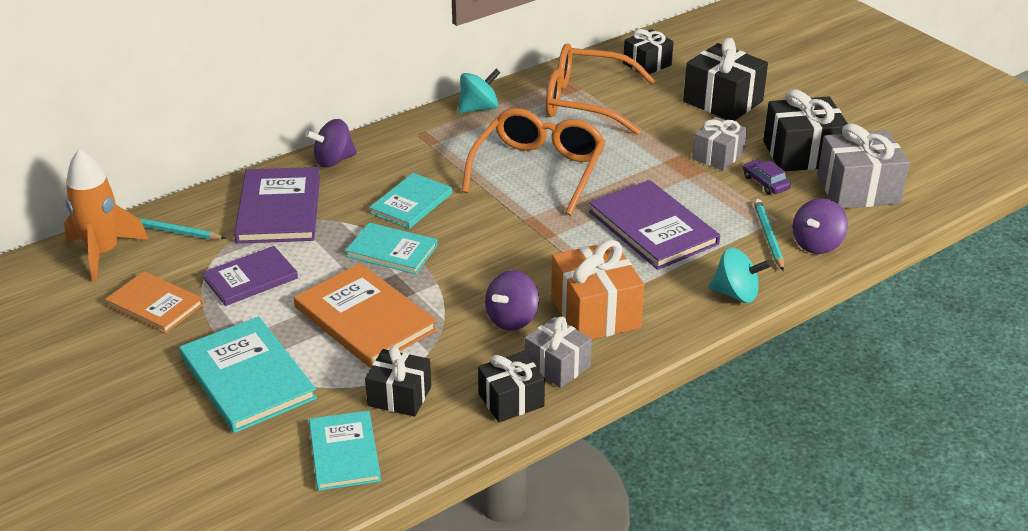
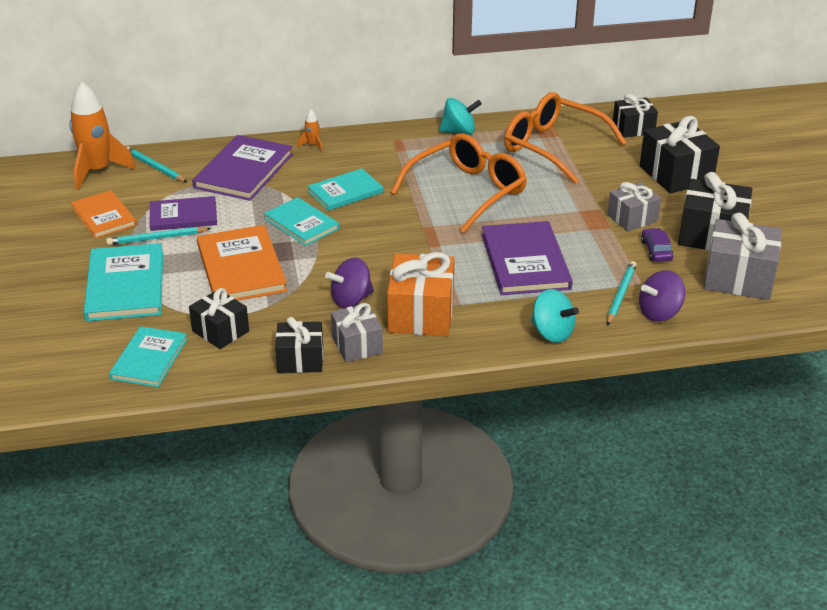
camera: 25 degrees right, 0 degrees up
purple spinning top [305,119,357,168] -> orange rocket [298,109,322,152]
none -> turquoise pencil [106,227,212,245]

